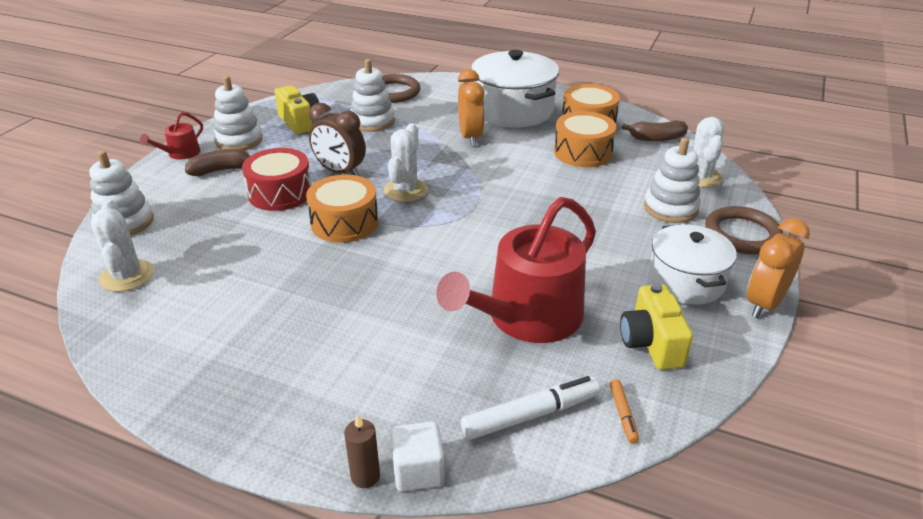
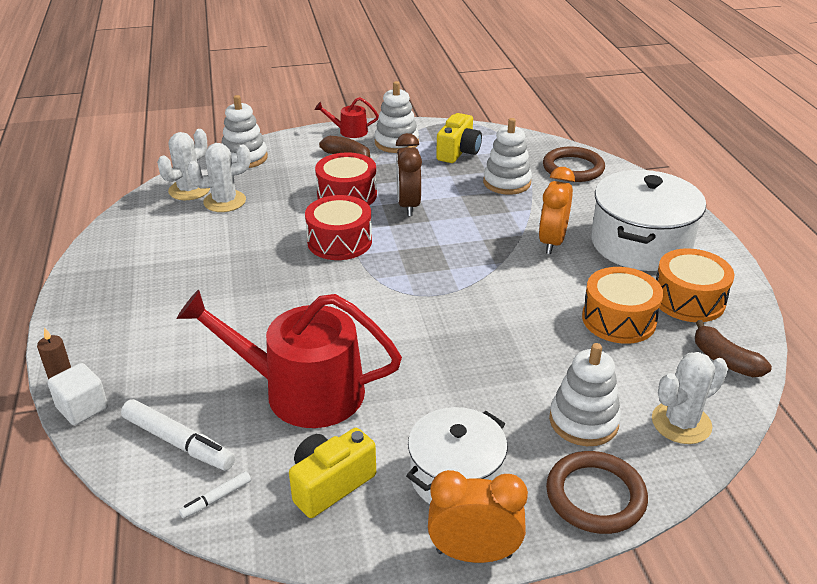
camera: 55 degrees right, 0 degrees up
orange drum [306,175,378,243] -> red drum [305,195,372,260]
white cactus [384,123,428,202] -> white cactus moved to [187,143,250,212]
orange clock [458,69,485,146] -> orange clock turned 150 degrees clockwise [539,167,575,254]
orange marker [610,379,639,444] -> white marker [179,471,251,519]

